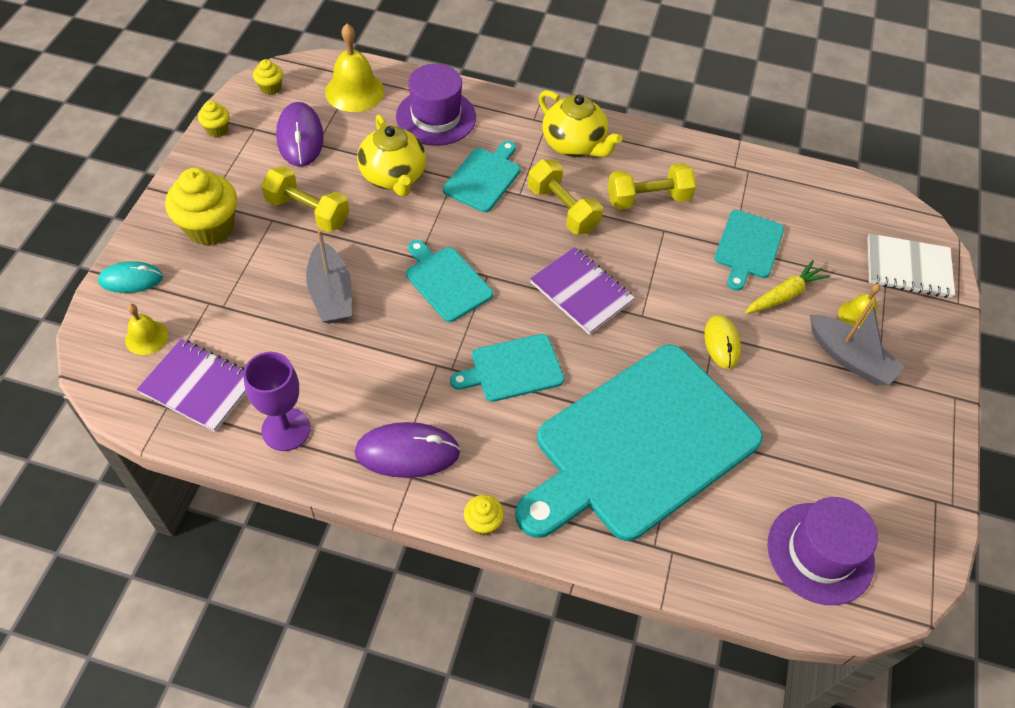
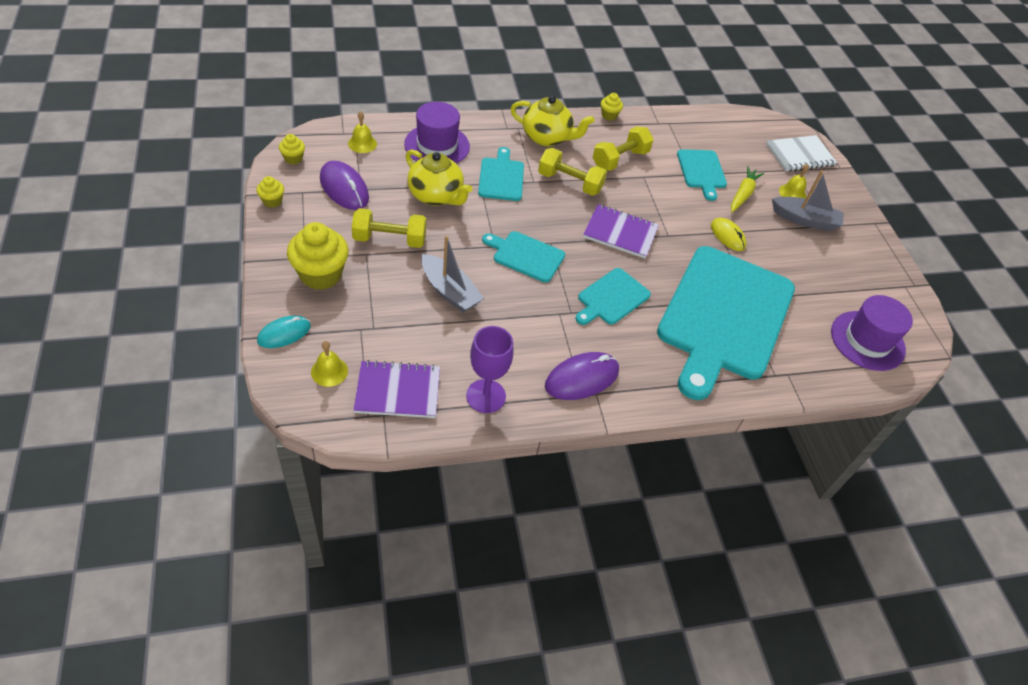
camera: 30 degrees left, 5 degrees down
yellow bell [325,24,385,112] -> yellow bell [348,111,377,153], size x0.58
yellow cupcake [464,495,504,535] -> yellow cupcake moved to [601,93,623,121]

